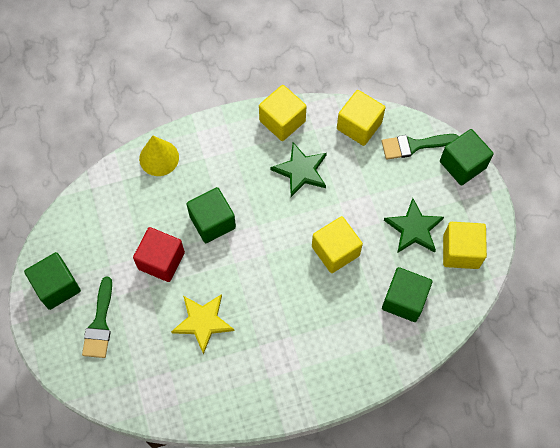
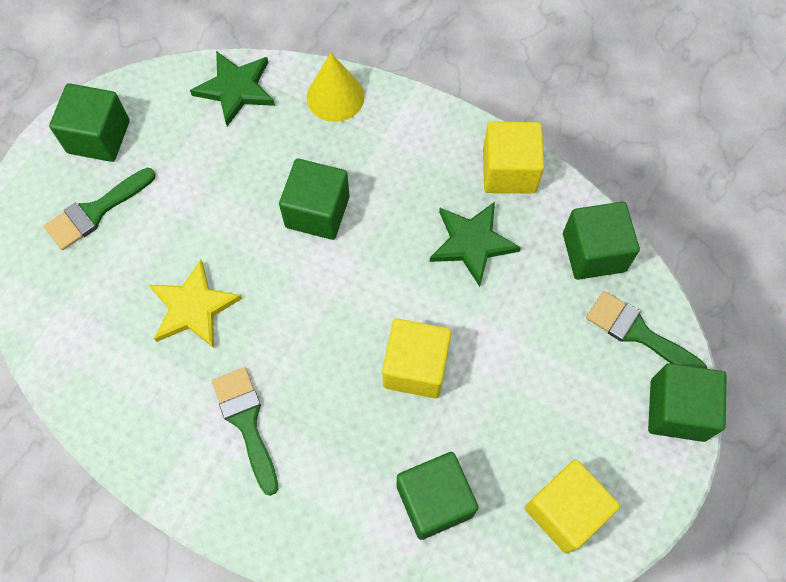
camera: 45 degrees right, 0 degrees up
red cube [133,227,185,282] -> none
yellow cube [337,90,385,146] -> green cube [563,202,640,280]
green star [384,198,444,253] -> green star moved to [190,51,275,126]
none -> green brush [212,367,278,496]

